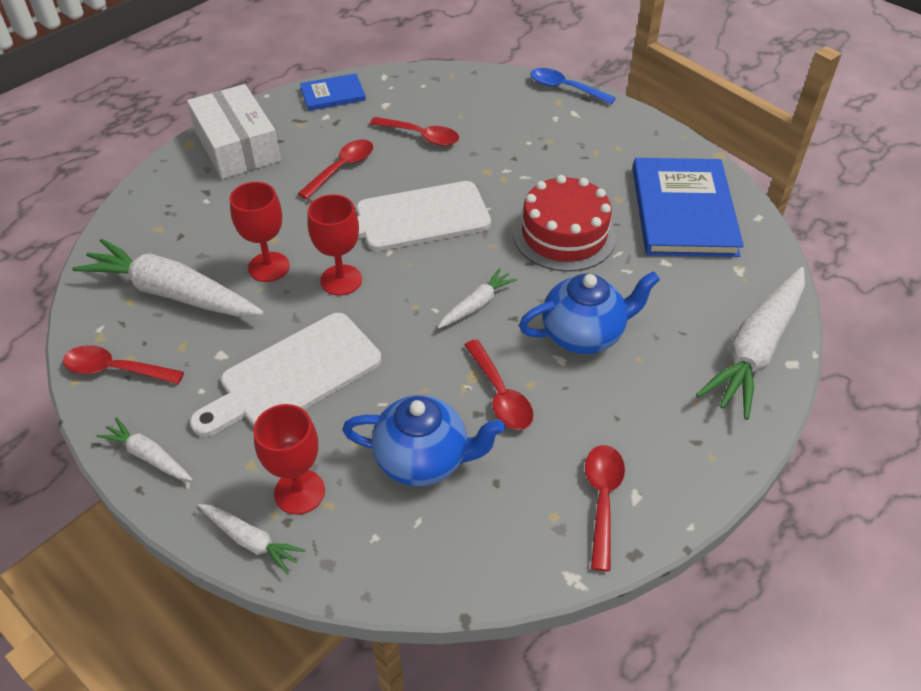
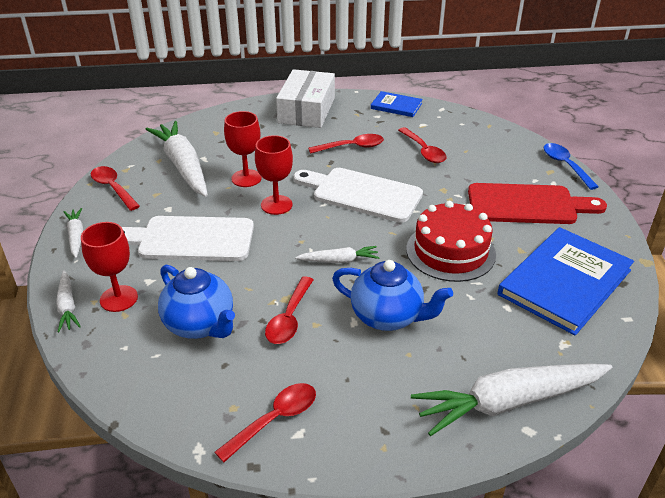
camera: 40 degrees right, 10 degrees down
none -> red cutting board [468,183,607,224]

